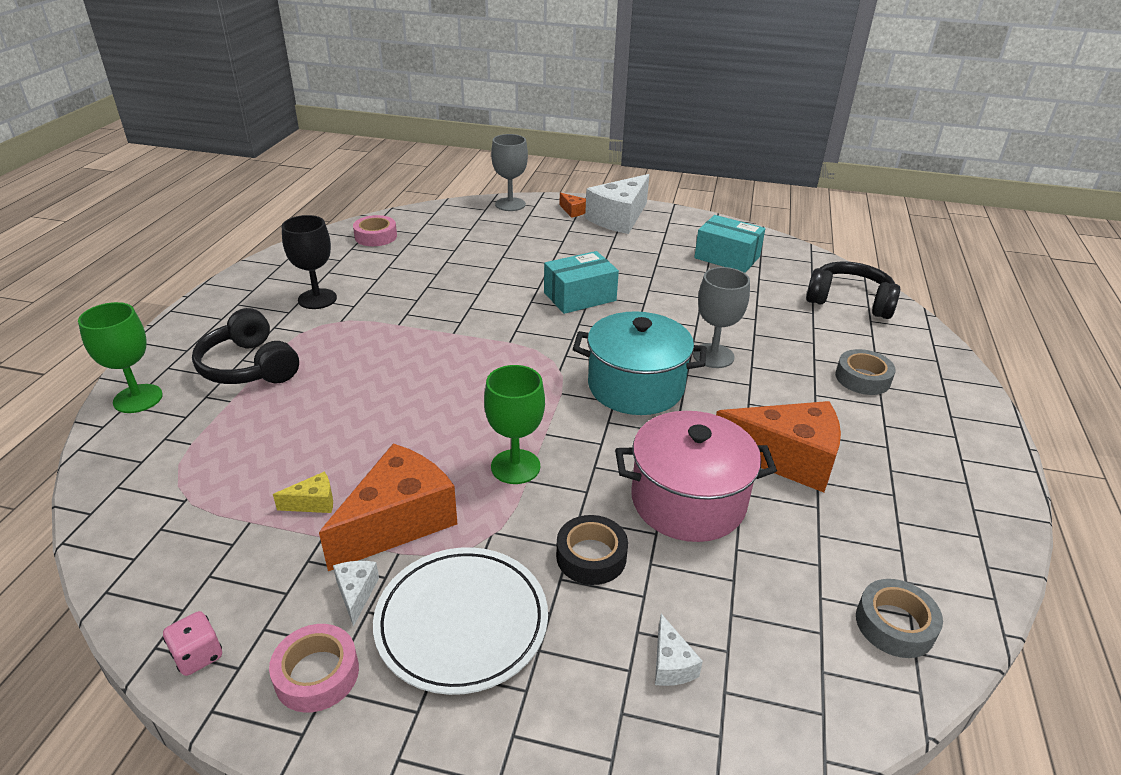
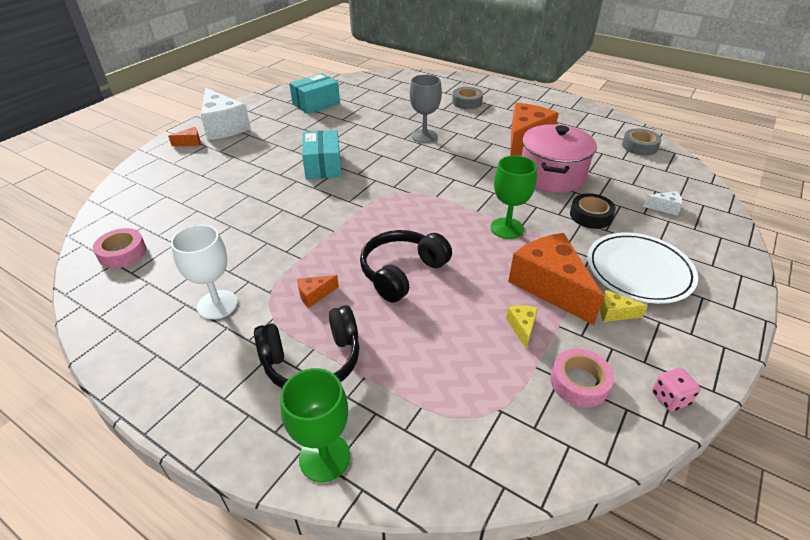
camera: 70 degrees left, 5 degrees up
pink tape [269,624,359,713] -> pink tape moved to [550,349,614,407]
black goblet [282,215,337,309] -> white goblet [171,224,238,319]
white cheese [333,561,379,627] -> yellow cheese [600,290,648,322]
grey goblet [491,134,528,211] -> none
turquoise pot [573,311,706,415] -> none
black headphones [806,261,900,319] -> black headphones moved to [360,230,452,303]
none -> orange cheese [297,275,339,308]

